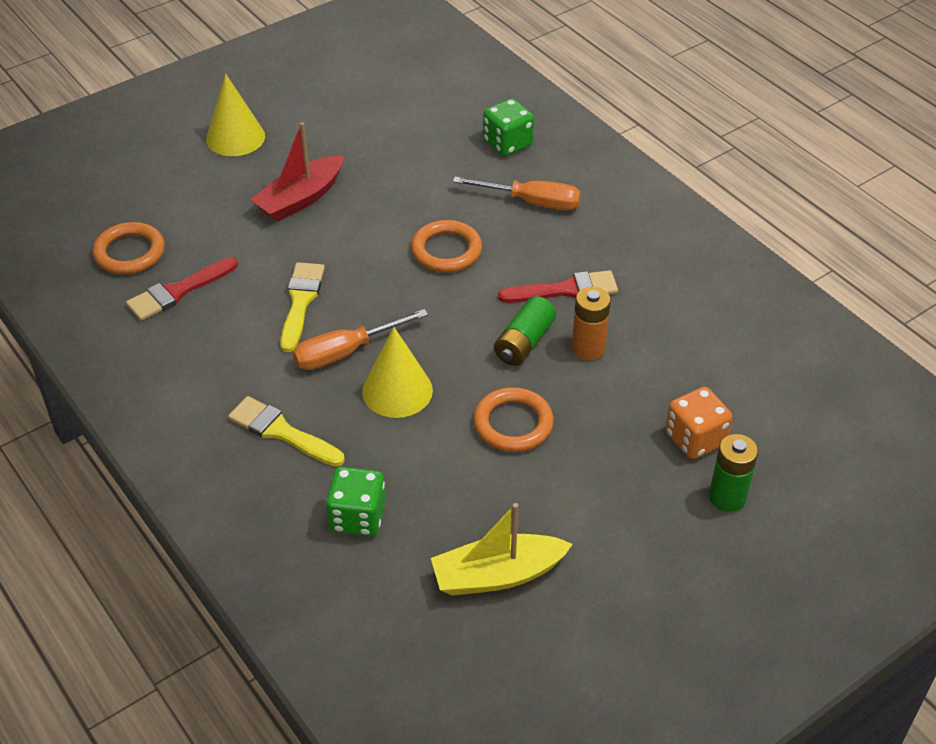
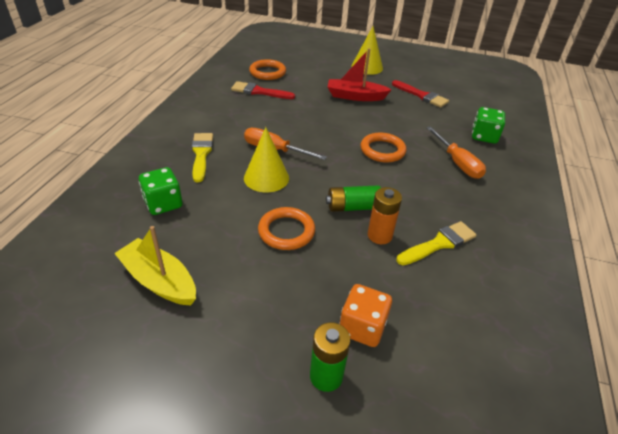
camera: 50 degrees right, 5 degrees down
yellow brush [280,262,325,352] -> yellow brush moved to [396,221,477,265]
red brush [498,270,618,303] -> red brush moved to [392,80,449,108]

